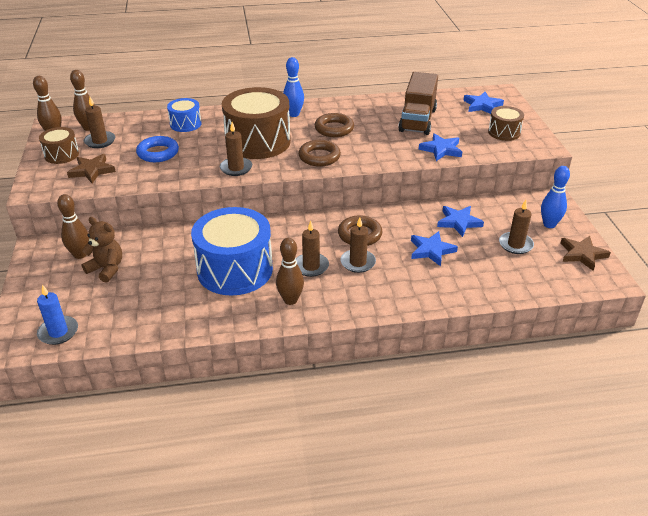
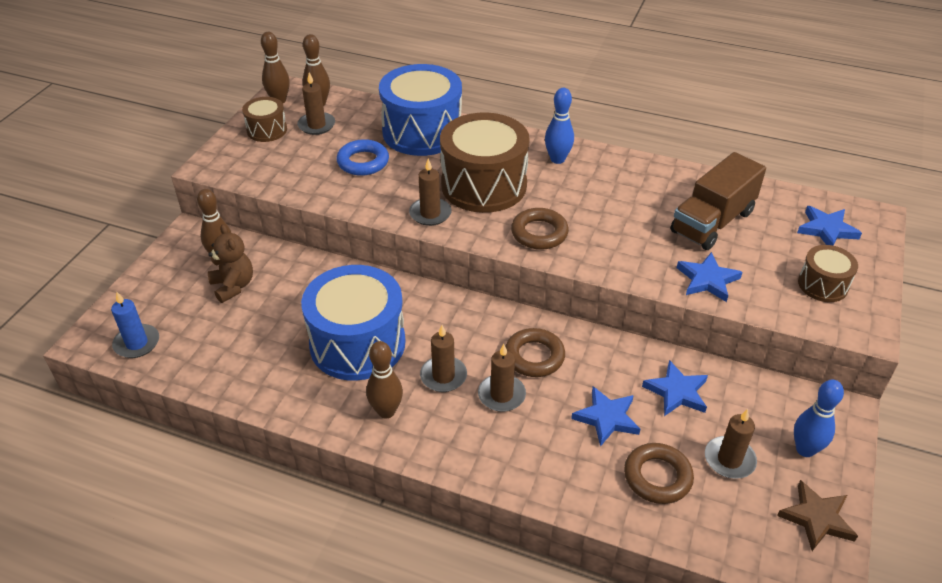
camera: 30 degrees right, 5 degrees up
brown star [67,154,116,183] -> none
blue drum [167,98,201,132] -> blue drum [379,64,462,156], size x2.00
brown ring [315,113,354,137] -> brown ring moved to [624,443,694,504]

